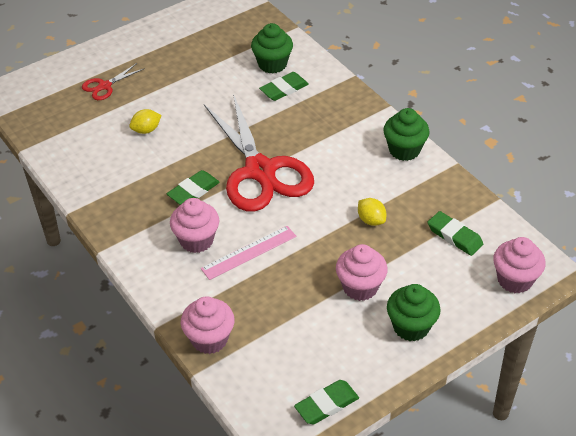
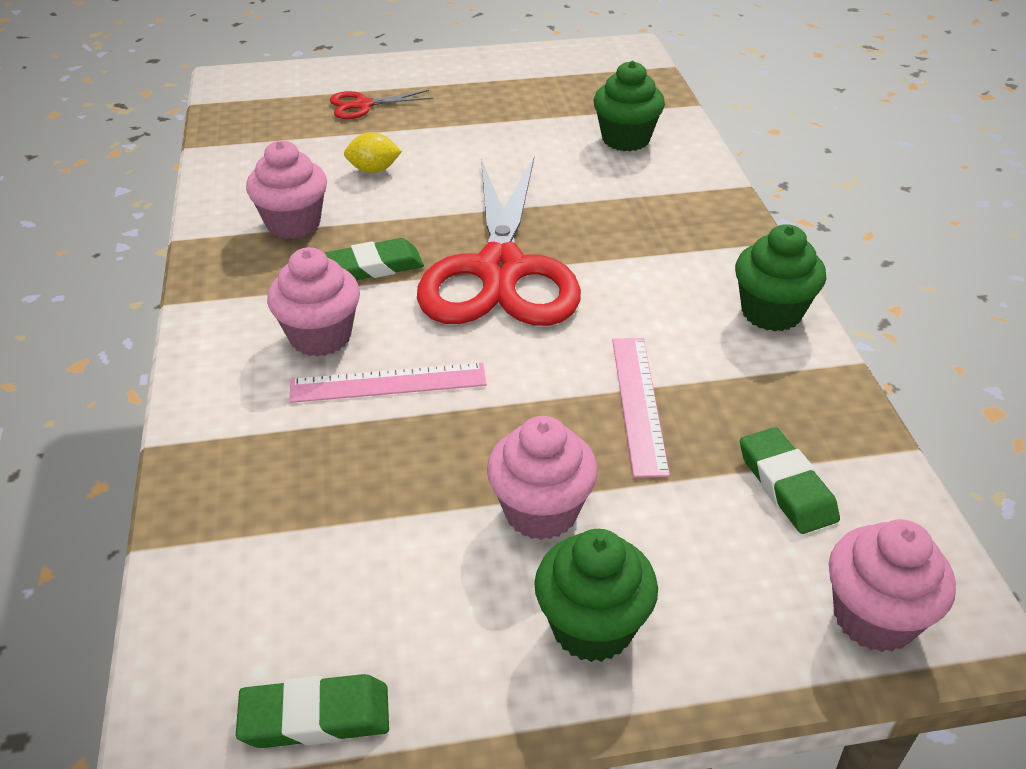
camera: 25 degrees right, 5 degrees down
pink cupcake [181,296,235,354] -> pink cupcake moved to [246,140,327,239]
green eraser [259,72,309,101] -> none
yellow lemon [358,198,386,226] -> pink ruler [612,338,670,478]

